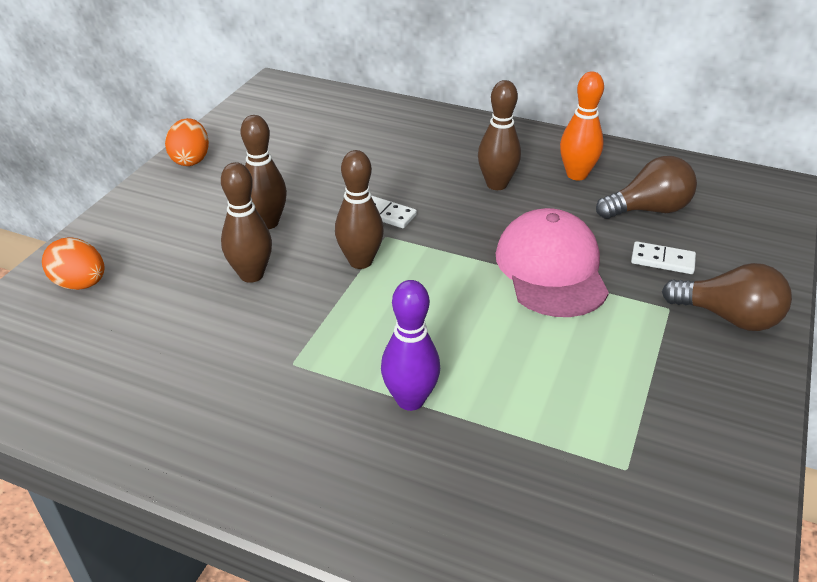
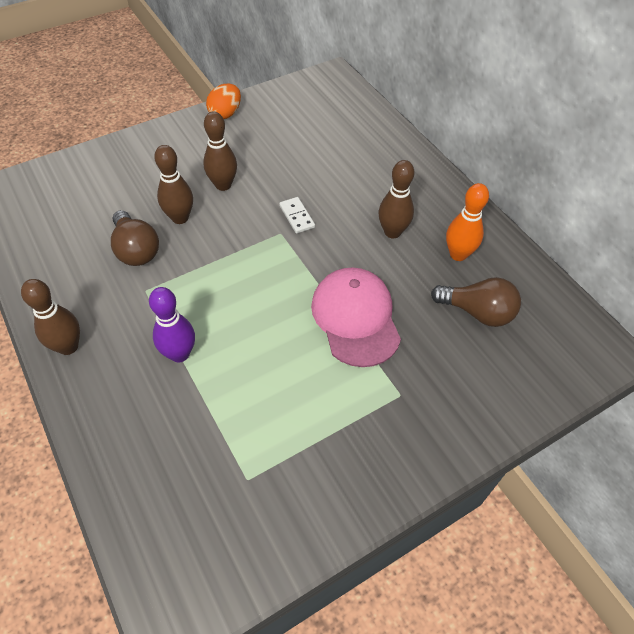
camera: 35 degrees right, 15 degrees up
orange egg [42,238,105,290] -> none
brown bowling pin [335,150,384,269] -> brown bowling pin moved to [21,279,80,355]
pink cap [496,208,609,317] -> pink cap turned 45 degrees counterclockwise [311,268,401,367]
white domino [631,241,696,274] -> none
brown light bulb [662,263,792,331] -> brown light bulb moved to [111,210,159,266]

